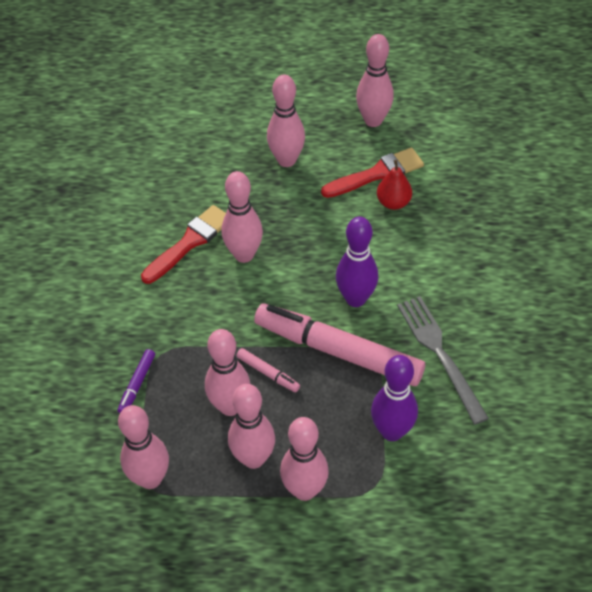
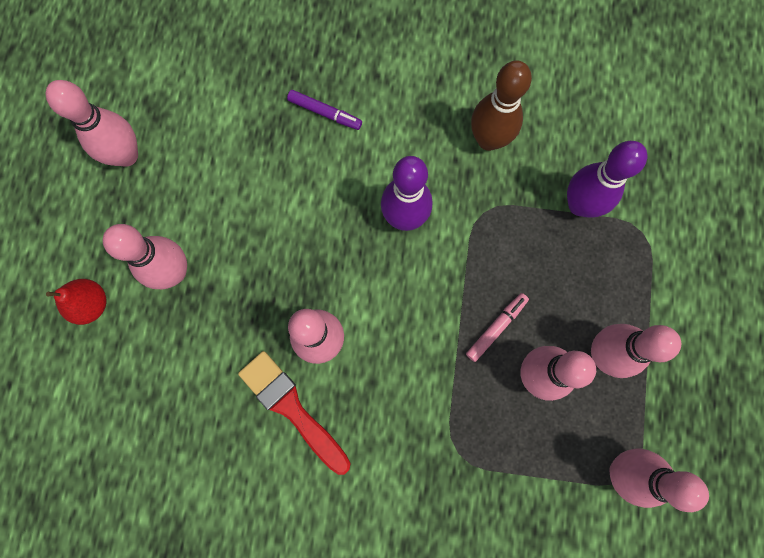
camera: 85 degrees left, 25 degrees up
purple marker [118,349,155,413] -> purple marker moved to [287,90,362,130]
pink marker [254,303,425,386] -> none
pink bowling pin [280,417,329,501] -> none
red brush [321,148,424,198] -> none
red pear [377,160,412,210] -> red pear moved to [46,279,106,325]
grey fork [397,296,489,425] -> brown bowling pin [471,60,532,151]

